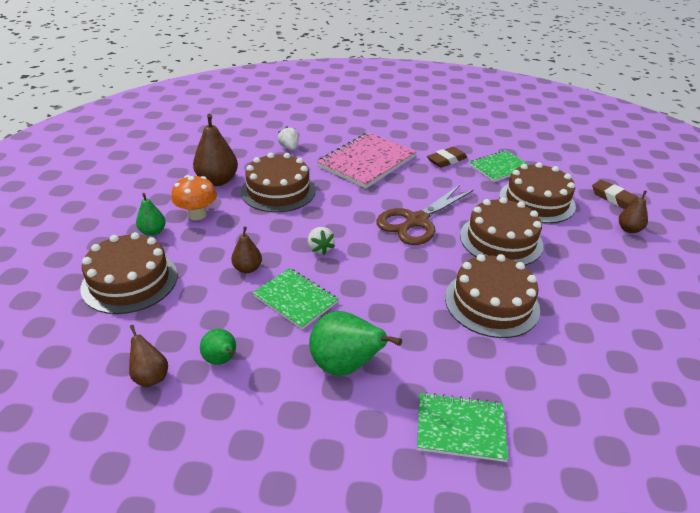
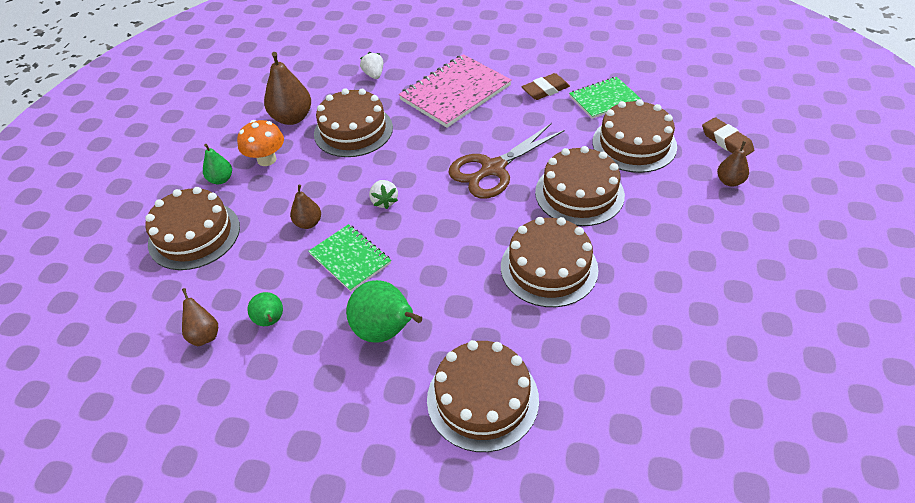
camera: 10 degrees right, 10 degrees up
green notebook [417,392,508,462] -> brown cake [427,340,539,452]

